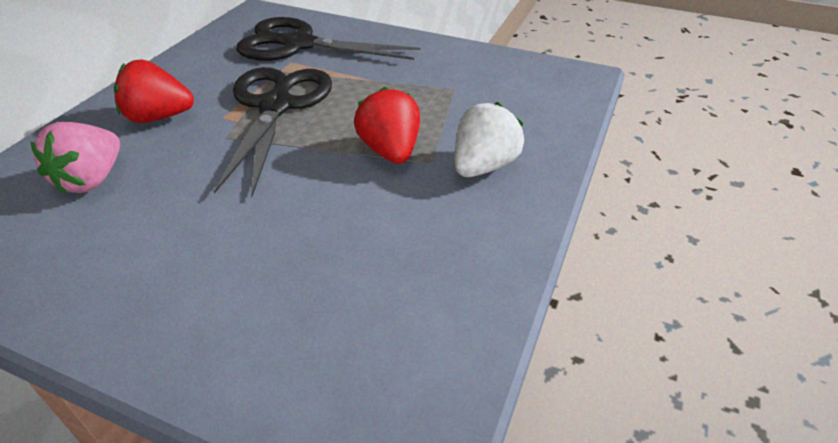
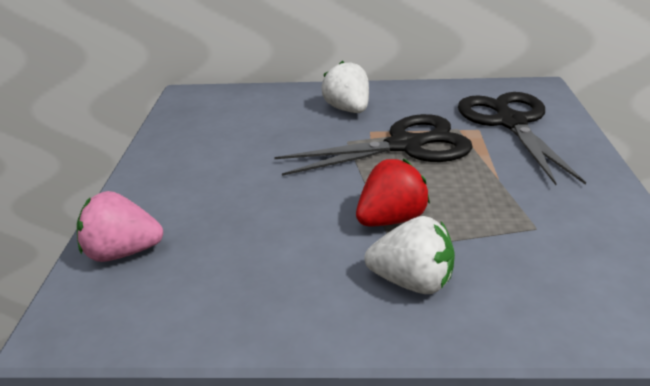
camera: 70 degrees right, 10 degrees down
pink strawberry [31,122,120,194] -> pink strawberry moved to [77,191,163,262]
red strawberry [114,60,194,123] -> white strawberry [321,61,369,113]

